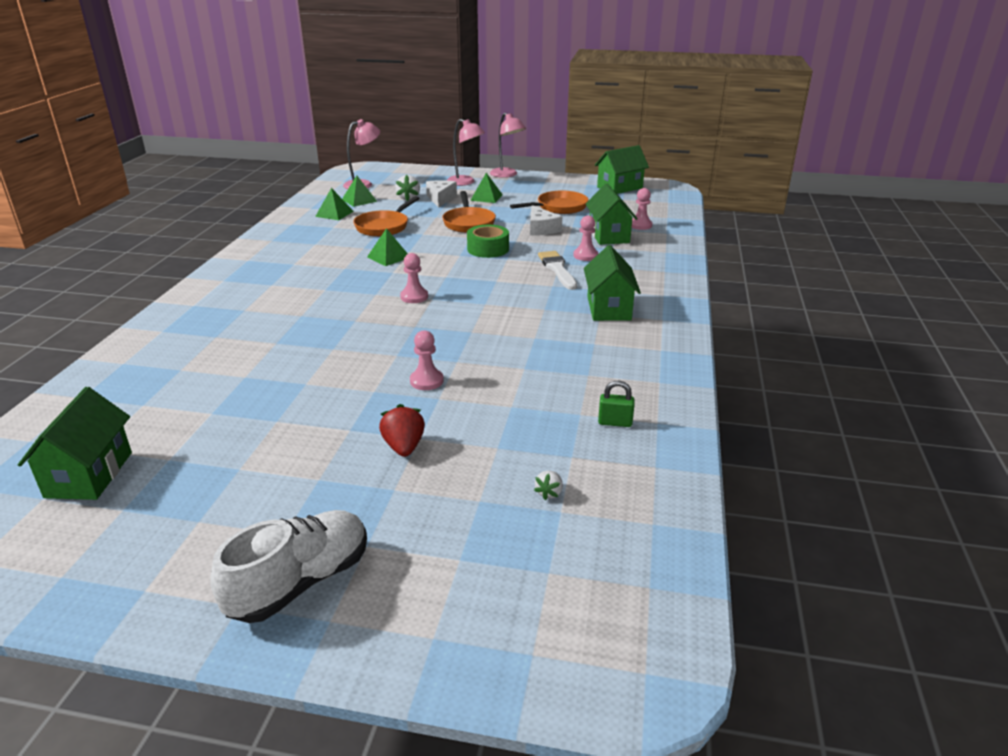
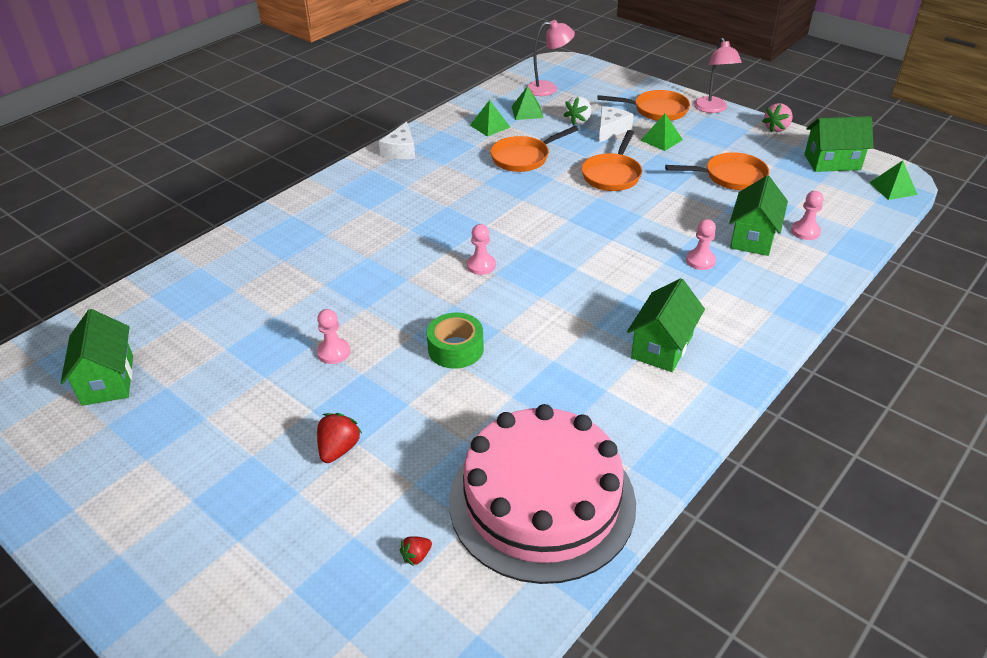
camera: 30 degrees right, 10 degrees up
green house [18,387,132,500] -> green house turned 45 degrees counterclockwise [61,309,133,406]
white shoe [210,510,367,623] -> none
green pyramid [367,228,408,266] -> green pyramid moved to [869,161,918,200]
pink pawn [410,330,444,390] -> pink pawn moved to [317,309,350,364]
pink lamp [446,119,485,186] -> orange pan [597,90,690,121]
green tape [467,225,509,258] -> green tape moved to [427,312,484,369]
white cheese [530,205,562,236] -> white cheese moved to [379,122,415,159]
white strawberry [534,471,563,500] -> red strawberry [400,536,432,566]
white brush [538,251,577,290] -> none
green padlock [598,381,635,427] -> pink cake [449,404,636,584]
none -> pink strawberry [762,103,793,132]

